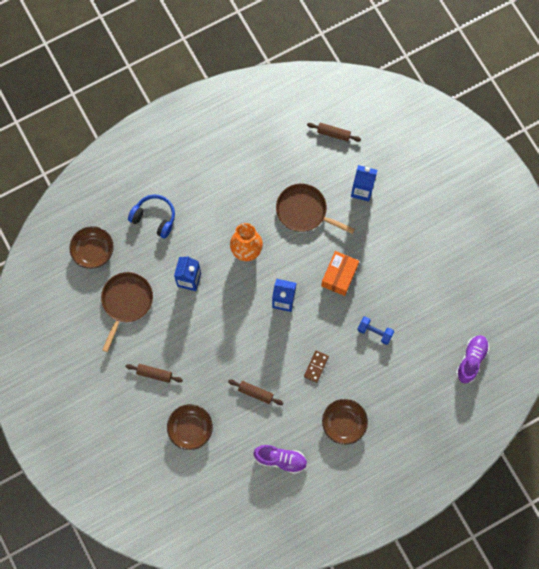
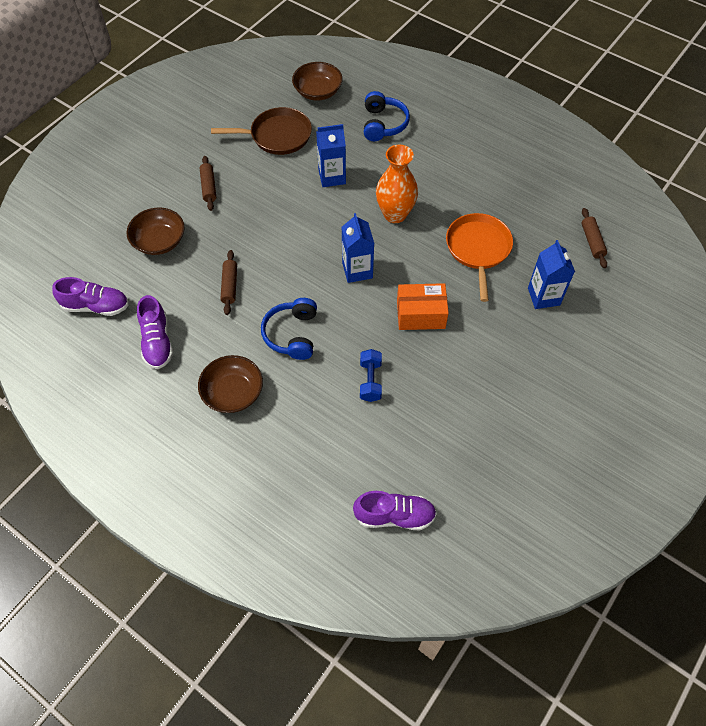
camera: 65 degrees right, 15 degrees down
brown pan [276,183,355,234] -> orange pan [446,213,513,302]
brown domino [304,350,329,383] -> blue headphones [261,298,317,360]
none -> purple shoe [52,277,129,316]

